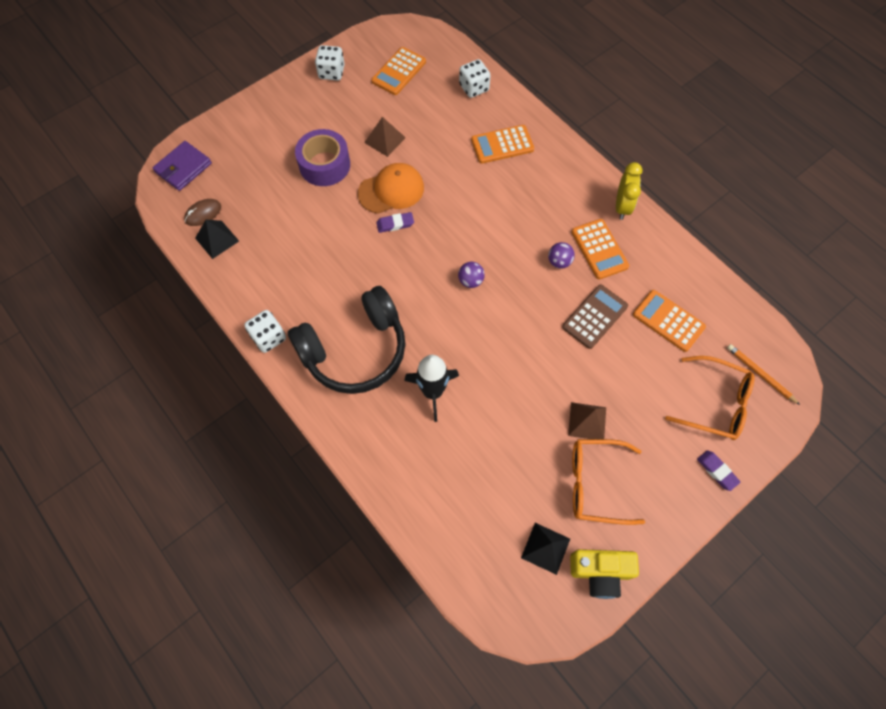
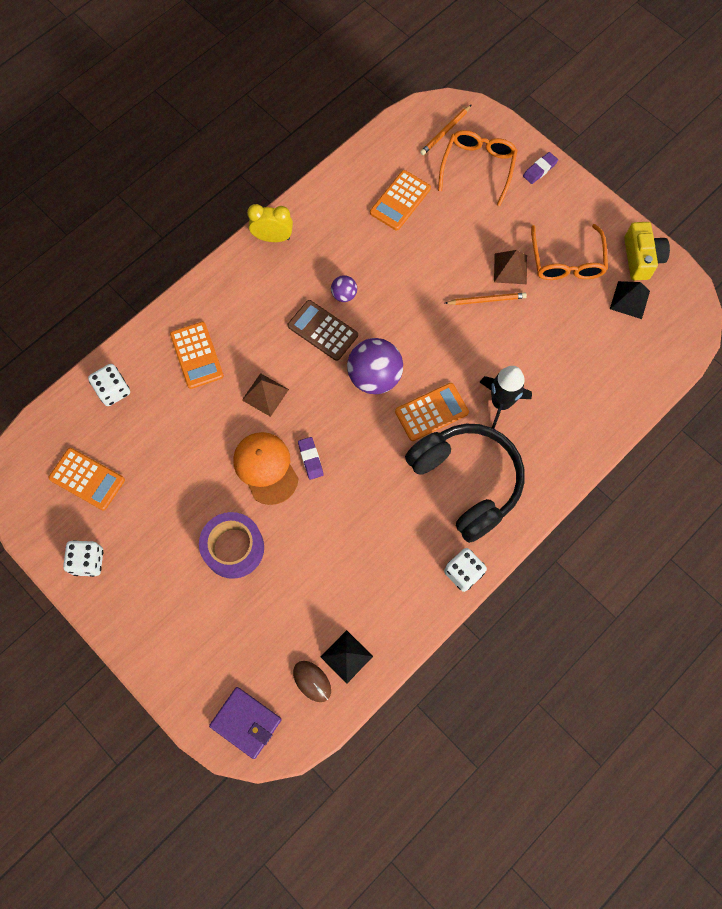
camera: 95 degrees left, 5 degrees up
brown pyramid [364,117,406,157] -> brown pyramid moved to [242,373,289,417]
purple ball [458,262,485,288] -> purple ball [347,338,403,394], size x2.02
brown calculator [562,285,628,349] -> brown calculator moved to [288,300,358,361]
orange calculator [572,219,629,279] -> orange calculator moved to [395,383,469,441]
none -> orange pencil [445,293,527,305]

